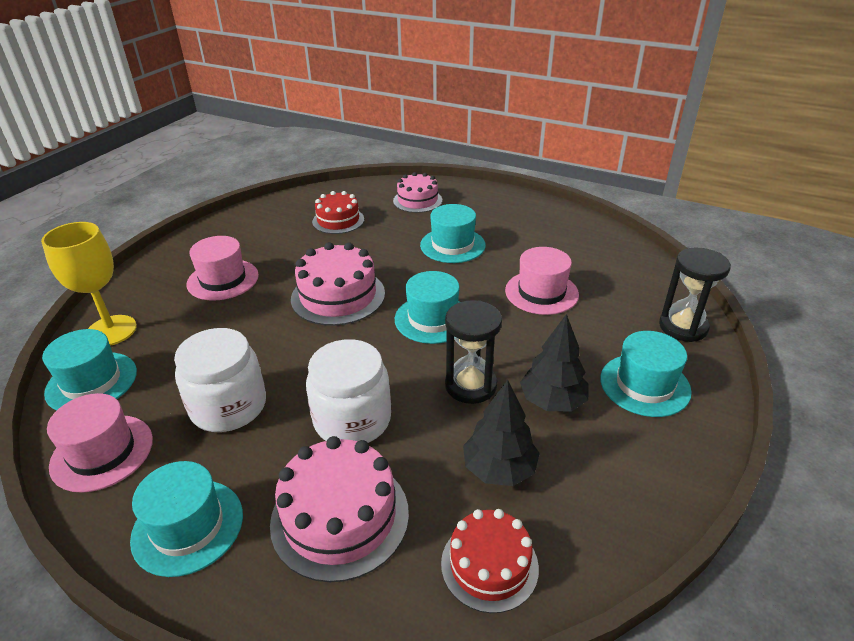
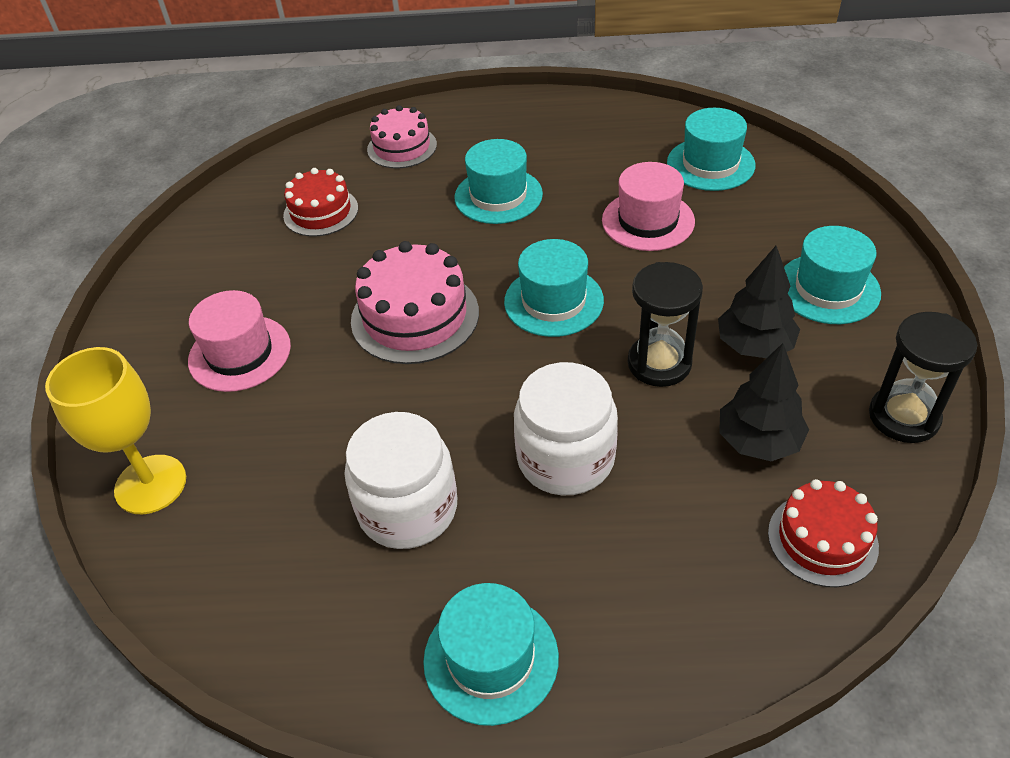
camera: 25 degrees left, 10 degrees up
turquoise hat [42,329,137,410] -> turquoise hat moved to [667,108,755,191]
pink hat [47,393,153,493] -> none
pink cake [270,436,409,582] -> none
black hourglass [659,248,731,342] -> black hourglass moved to [869,312,977,443]

